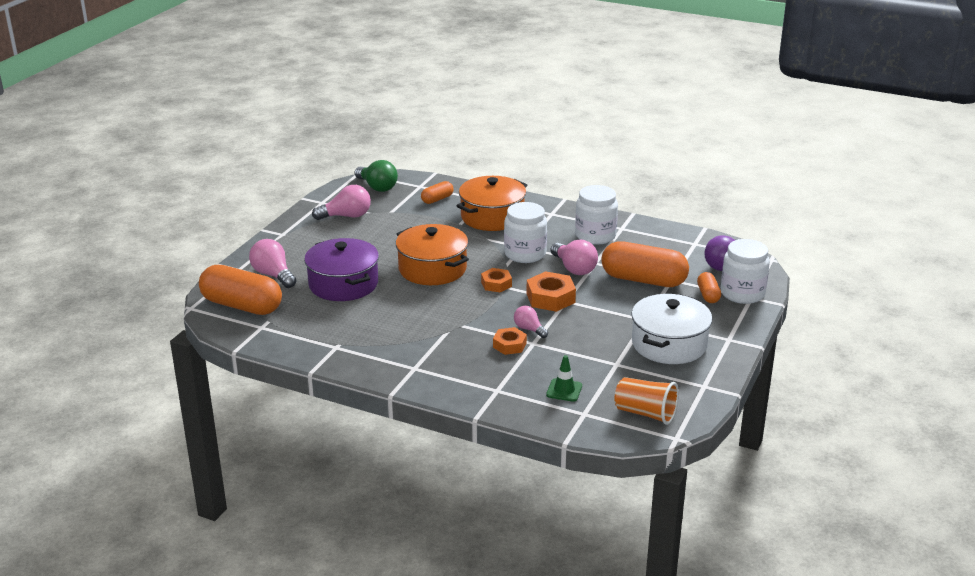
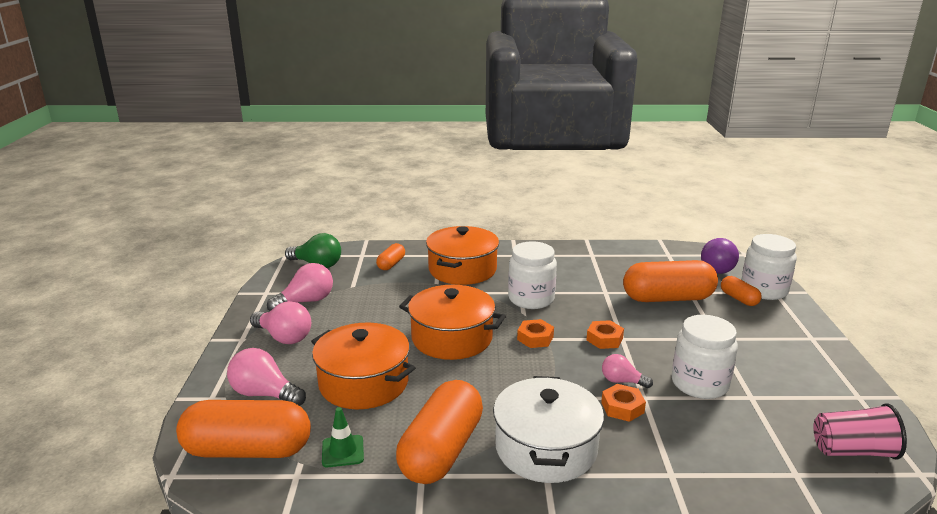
camera: 25 degrees left, 5 degrees down
purple pot [304,238,379,301] -> orange pot [311,323,415,409]
orange nut [526,271,576,312] -> orange nut [587,320,624,349], size x0.64
green traffic cone [546,355,582,402] -> green traffic cone moved to [322,407,364,467]
pink light bulb [551,240,598,275] -> pink light bulb moved to [250,301,311,344]
white jar [575,185,618,245] -> white jar moved to [671,315,738,399]
orange cup [614,377,679,425] -> pink cup [814,403,907,460]
white pot [631,294,712,364] -> white pot moved to [493,376,604,483]
none -> orange capsule [396,380,483,484]

